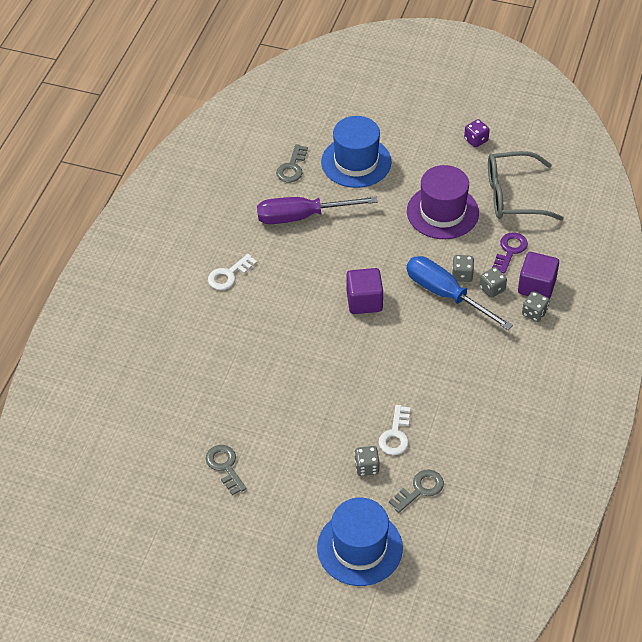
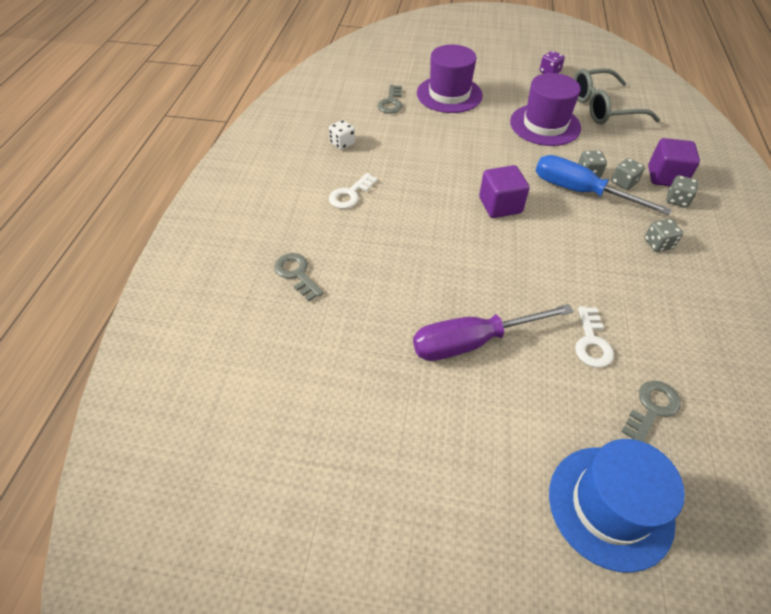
camera: 10 degrees left, 0 degrees up
grey key [206,445,247,495] -> grey key moved to [274,253,324,302]
purple screwdriver [257,196,378,224] -> purple screwdriver moved to [413,304,574,361]
blue hat [321,116,391,188] -> purple hat [417,45,483,113]
grey dice [354,446,380,476] -> grey dice moved to [644,219,683,252]
purple key [492,232,528,274] -> none
none -> white dice [329,120,355,150]

